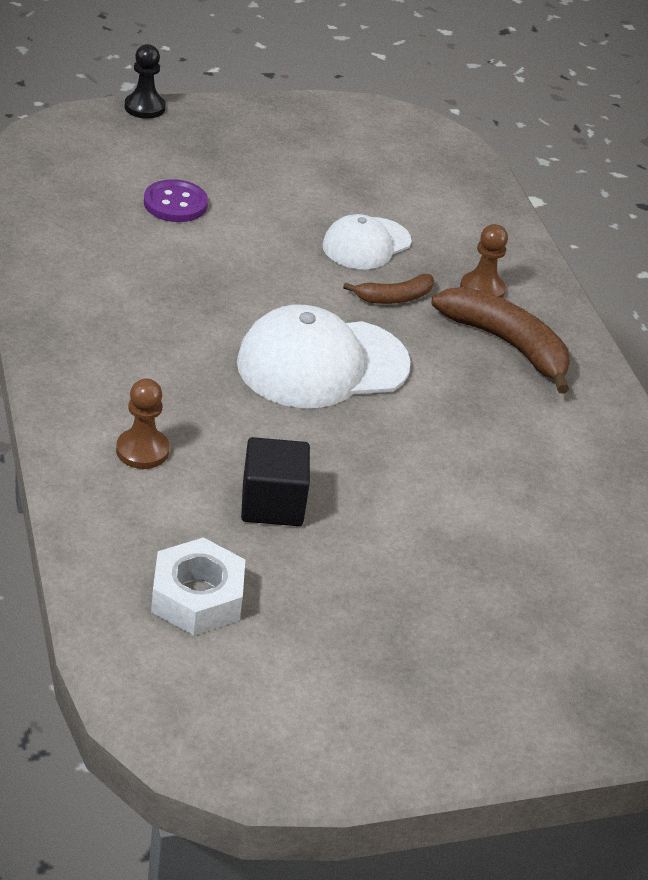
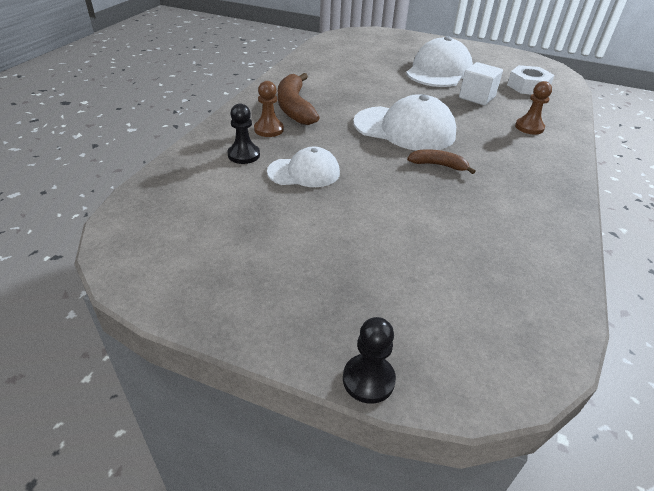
camera: 140 degrees left, 0 degrees up
purple button [144,179,208,222] -> none
black cube [241,437,310,526] -> white cube [459,62,503,106]
brown banana [343,274,434,304] -> brown banana moved to [407,149,476,174]
none -> black pawn [227,104,260,164]
none -> white cap [406,36,473,87]

